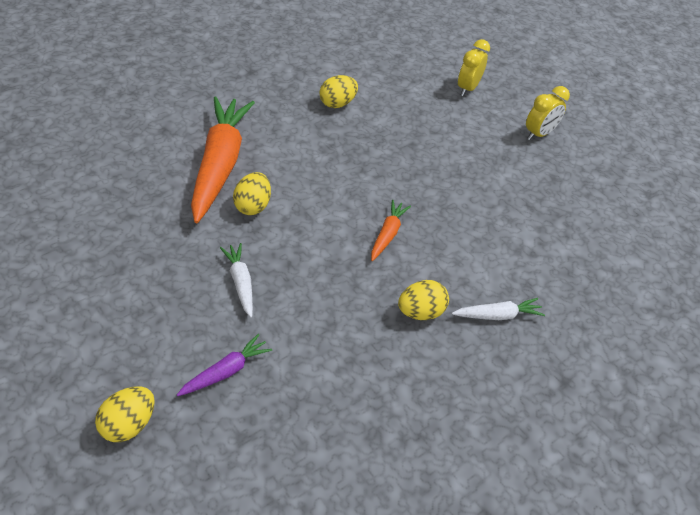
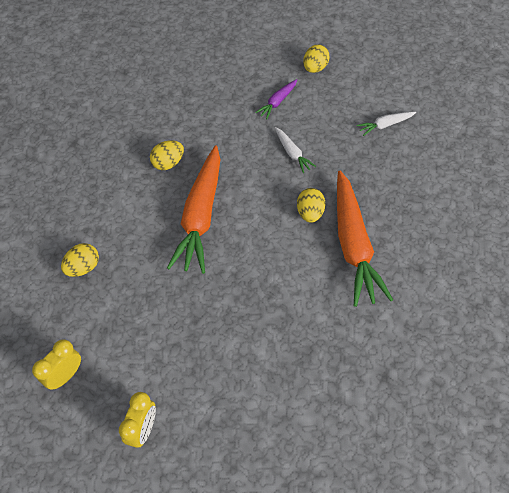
camera: 175 degrees right, 10 degrees up
yellow egg [320,75,358,108] -> yellow egg moved to [61,243,99,277]
orange carrot [371,200,411,261] -> orange carrot [167,146,220,274], size x2.22
white carrot [452,298,545,320] -> white carrot moved to [357,112,416,136]

